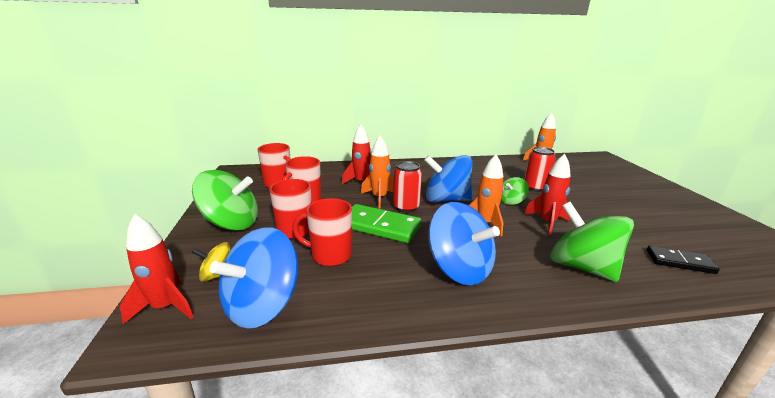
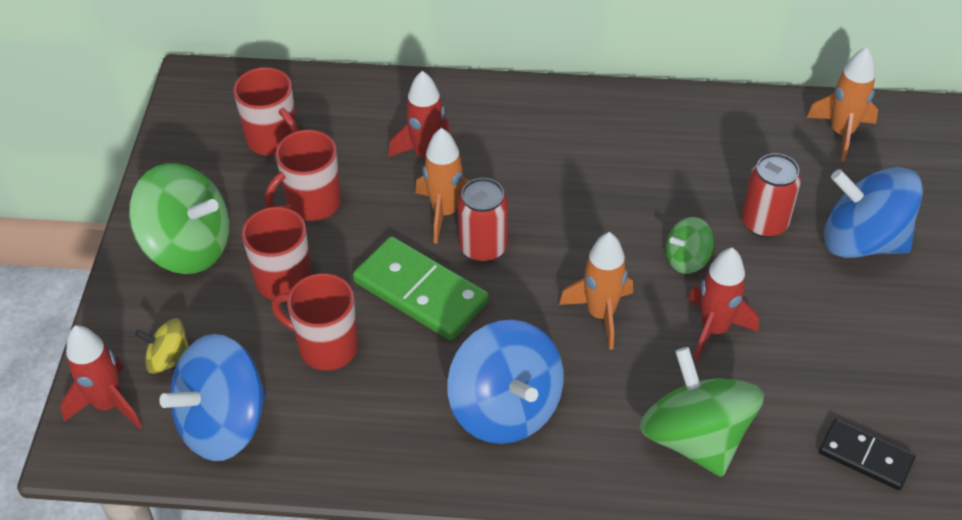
camera: 15 degrees right, 25 degrees up
blue spinning top [424,155,472,203] -> blue spinning top moved to [824,167,923,258]

